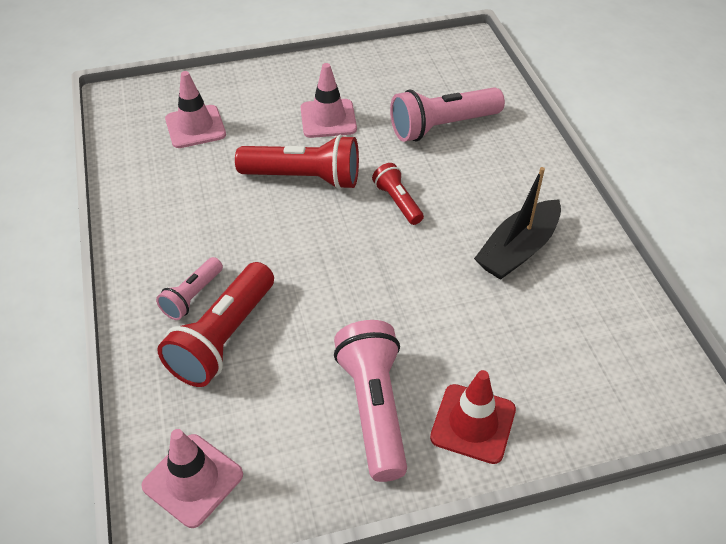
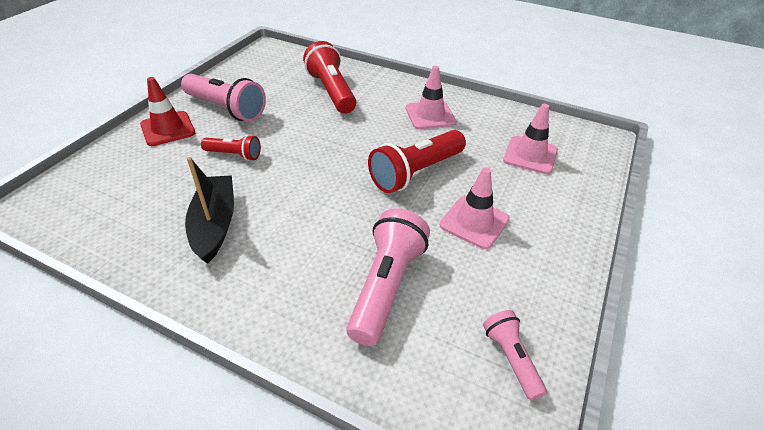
camera: 130 degrees right, 5 degrees down
pink traffic cone [141,429,243,528] -> pink traffic cone moved to [406,66,456,129]
pink flashlight [156,257,223,320] -> pink flashlight moved to [483,310,547,400]
red flashlight [372,163,424,225] -> red flashlight moved to [201,135,261,161]

